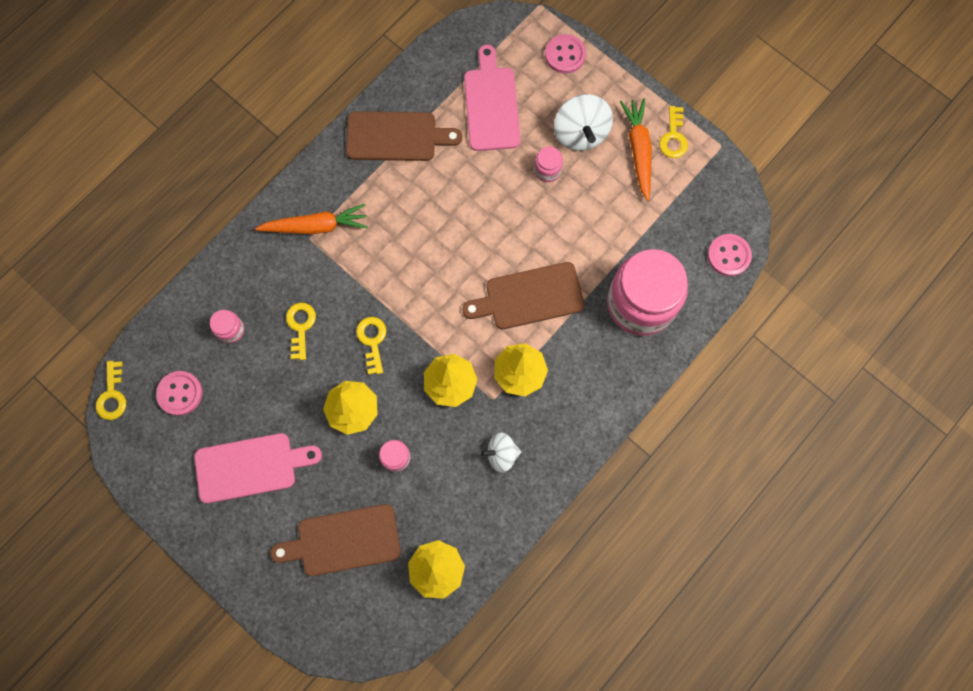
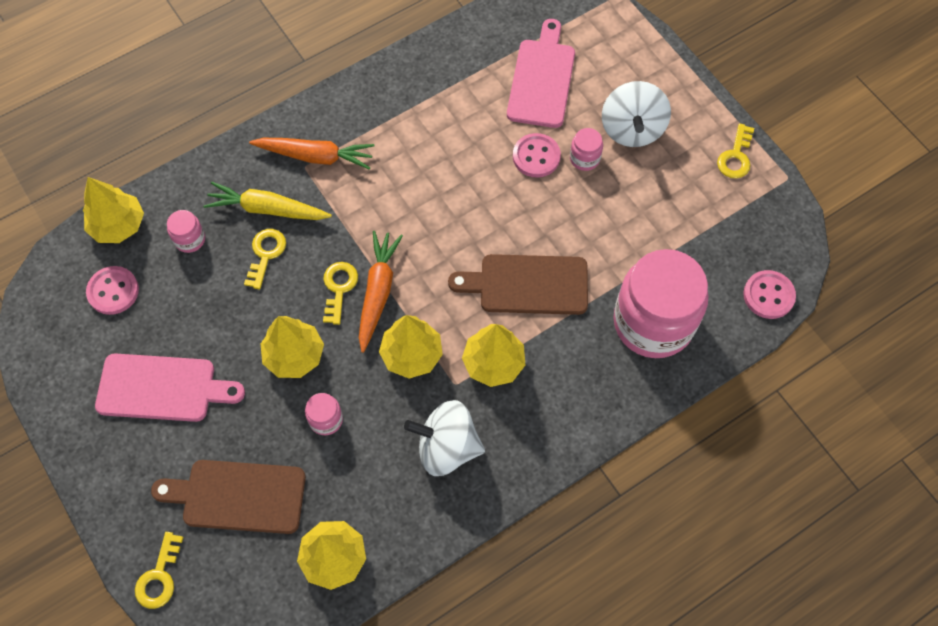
camera: 15 degrees right, 10 degrees down
yellow key [96,361,126,420] -> yellow key moved to [135,532,183,609]
brown cutting board [346,111,462,161] -> none
white spinning top [481,432,521,473] -> white spinning top [404,400,485,476], size x1.63
pink button [545,34,586,74] -> pink button moved to [513,133,561,178]
orange carrot [620,98,652,201] -> orange carrot moved to [359,231,403,353]
none -> yellow tree [83,177,144,243]
none -> yellow carrot [204,182,332,220]

